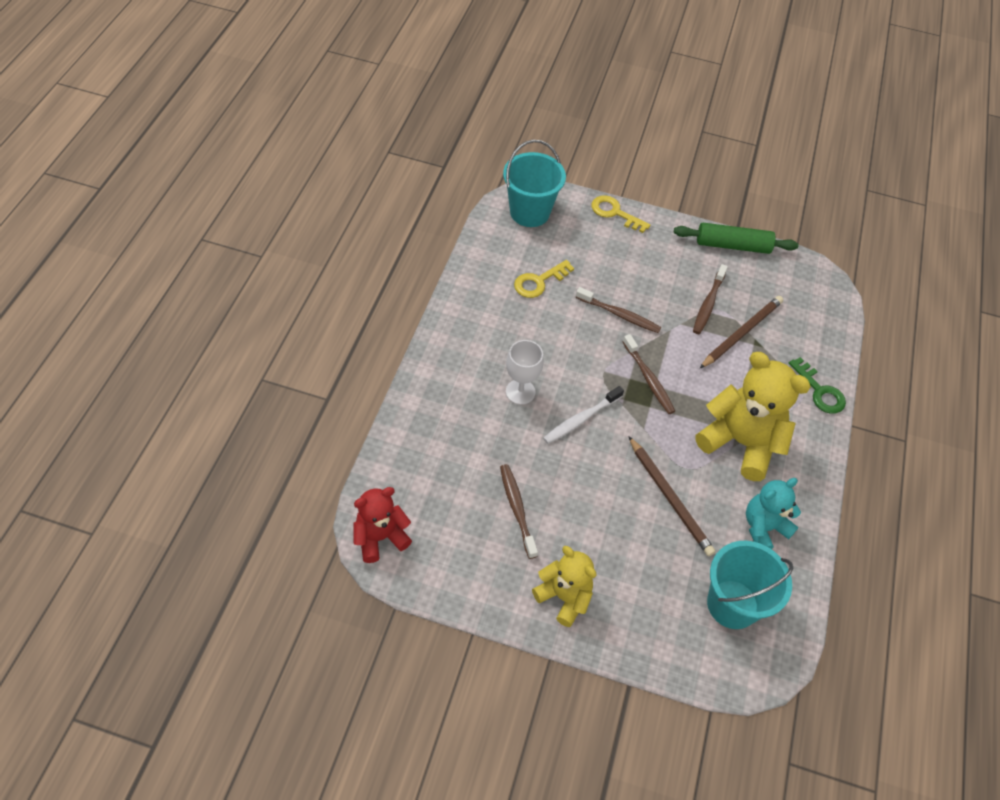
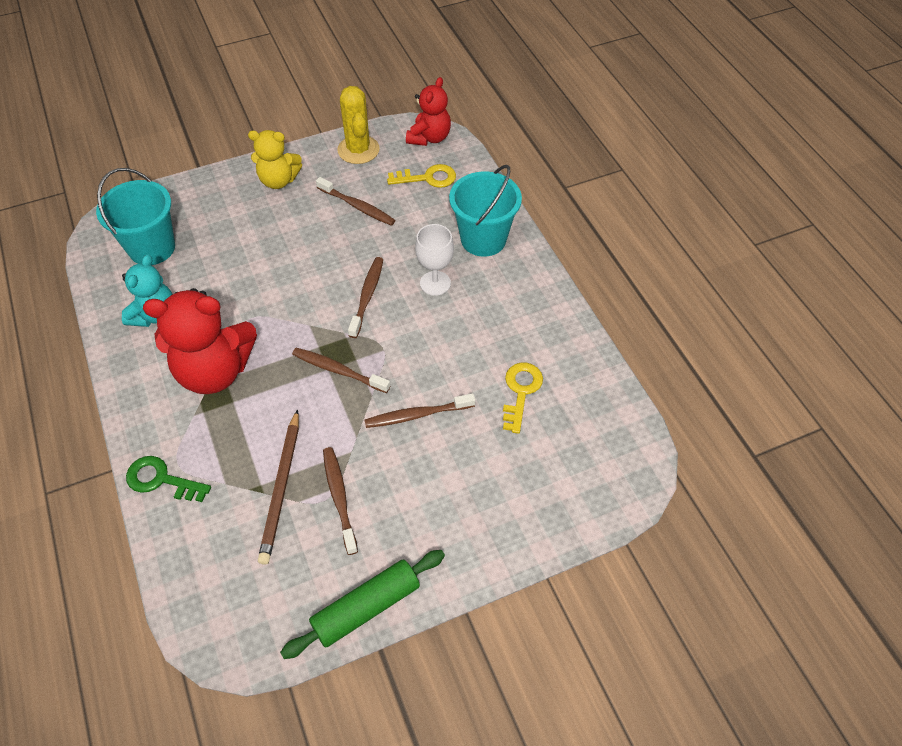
camera: 145 degrees right, 0 degrees up
turquoise bucket [503,140,566,227] -> turquoise bucket moved to [449,165,522,257]
white toothbrush [543,386,624,444] -> brown toothbrush [348,257,383,338]
yellow key [591,195,650,233] -> yellow key moved to [387,164,456,188]
brown pencil [629,436,716,556] -> none
yellow teddy bear [695,352,811,481] -> red teddy bear [143,288,257,394]
none -> yellow cactus [337,86,380,164]

